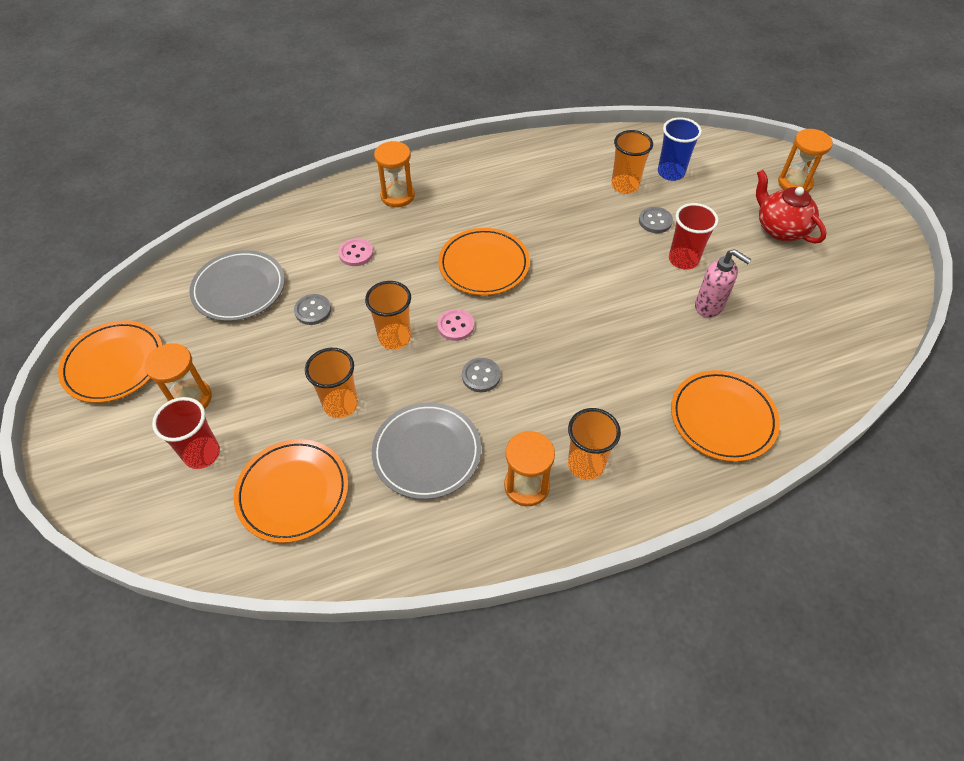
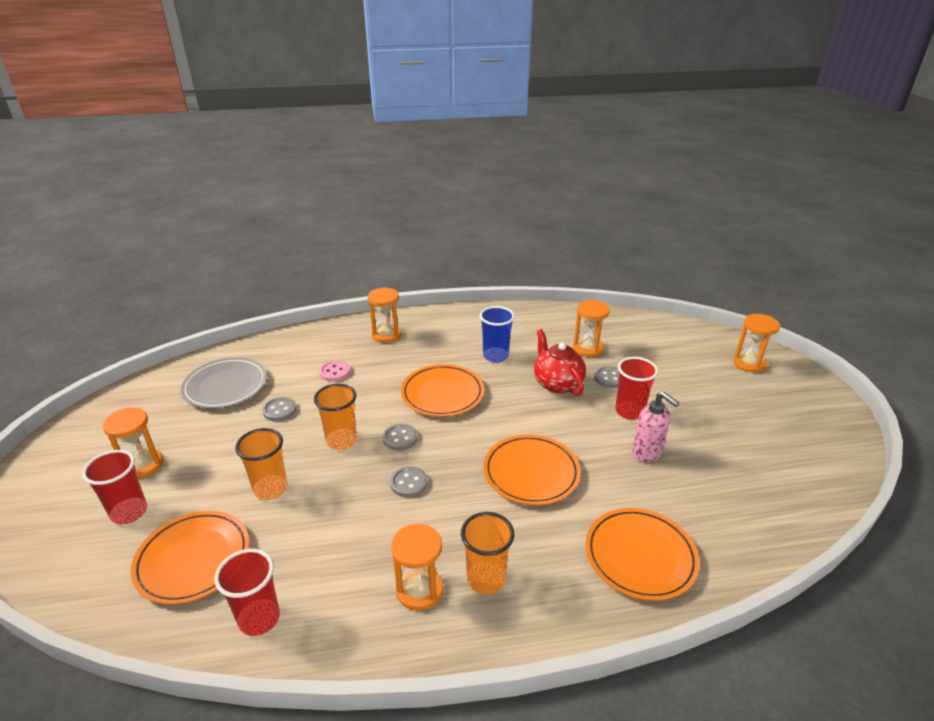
camera: 10 degrees right, 20 degrees down
orange plate [58,321,163,403] -> orange plate moved to [483,434,581,505]
grey plate [372,402,481,499] -> none
pink button [437,309,474,341] -> grey button [383,424,418,451]
orange cup [611,130,653,194] -> orange hourglass [573,300,610,357]
blue cup [658,117,702,181] -> blue cup moved to [479,306,515,363]
red teapot [756,170,827,244] -> red teapot moved to [534,329,586,396]
none -> red cup [214,549,280,636]

